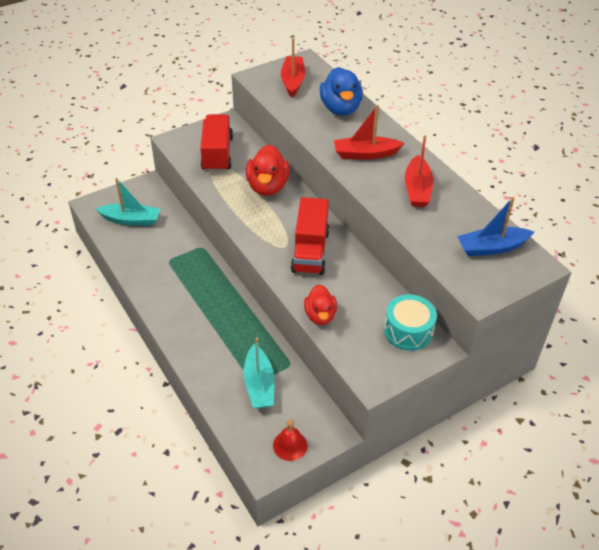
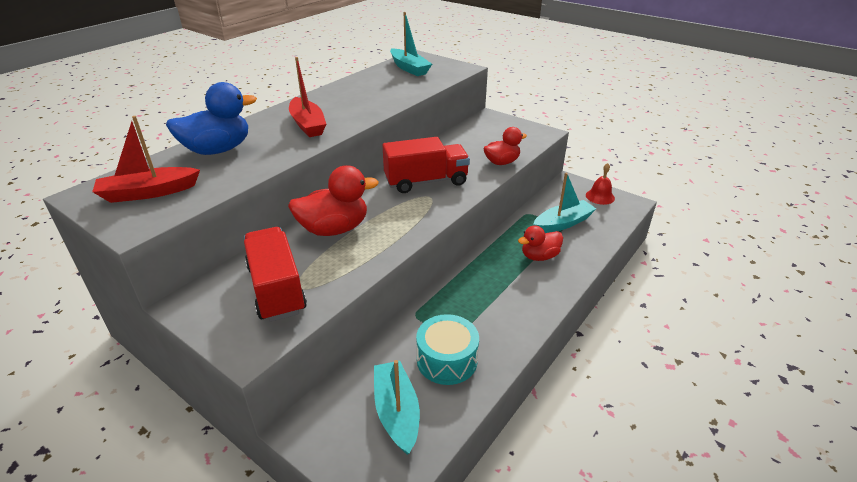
camera: 110 degrees left, 10 degrees down
red truck [200,114,233,172] -> red truck turned 90 degrees clockwise [244,227,307,322]
turquoise drum [384,294,437,351] -> turquoise drum moved to [416,314,479,385]
red boat [405,135,433,207] -> none
blue boat [457,197,534,256] -> turquoise boat [390,12,432,76]
none -> red duck [518,225,563,261]

